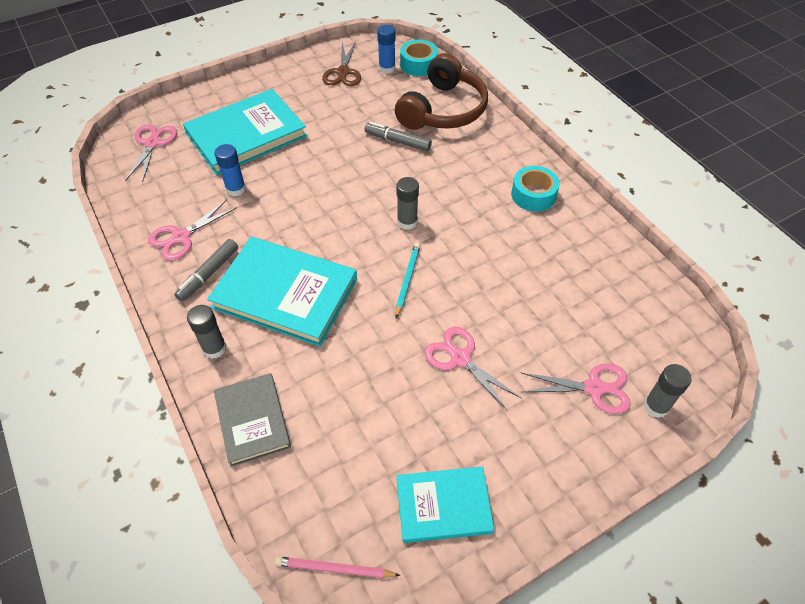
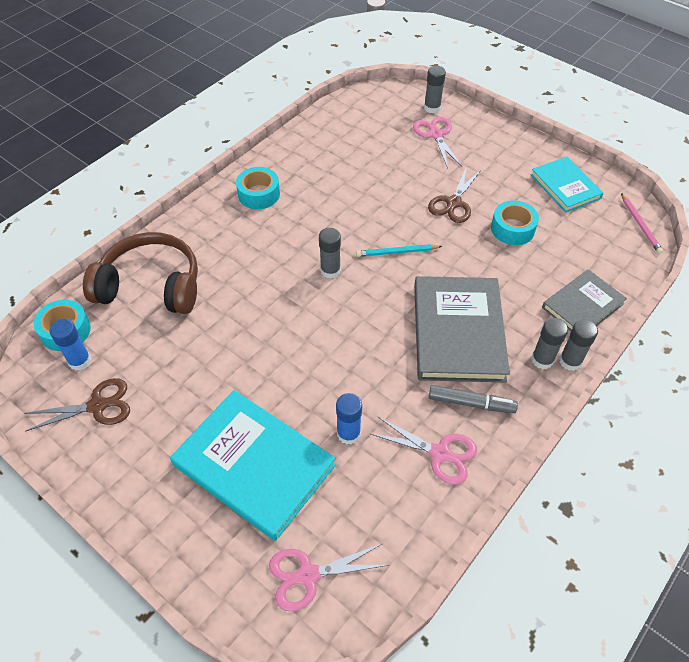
camera: 110 degrees left, 0 degrees up
turquoise book [207,237,357,346] -> grey book [414,276,510,382]
grey marker [365,122,432,151] -> none
pink scissors [425,327,522,411] -> brown scissors [428,166,482,223]
none -> turquoise tape [491,200,539,245]
none -> grey glue stick [559,319,598,371]

